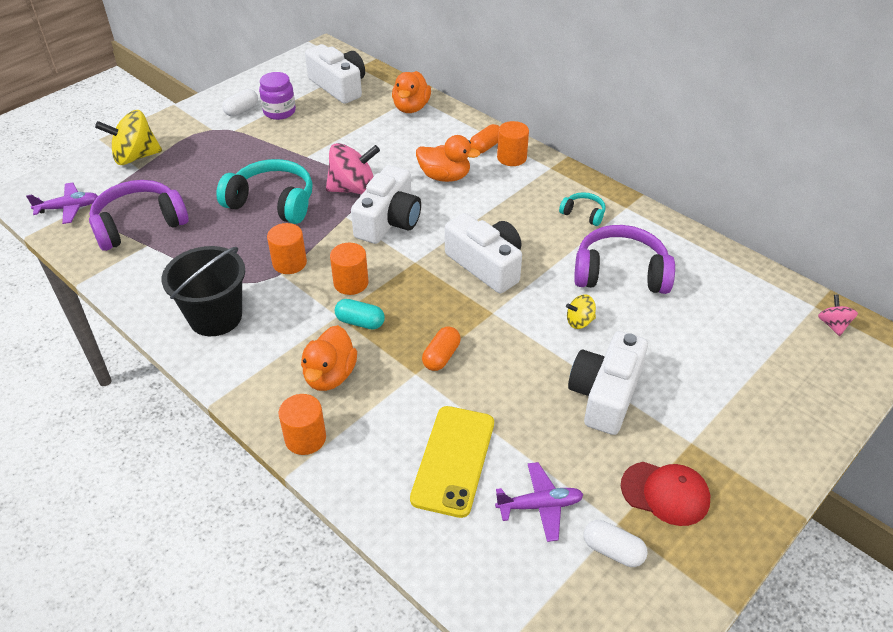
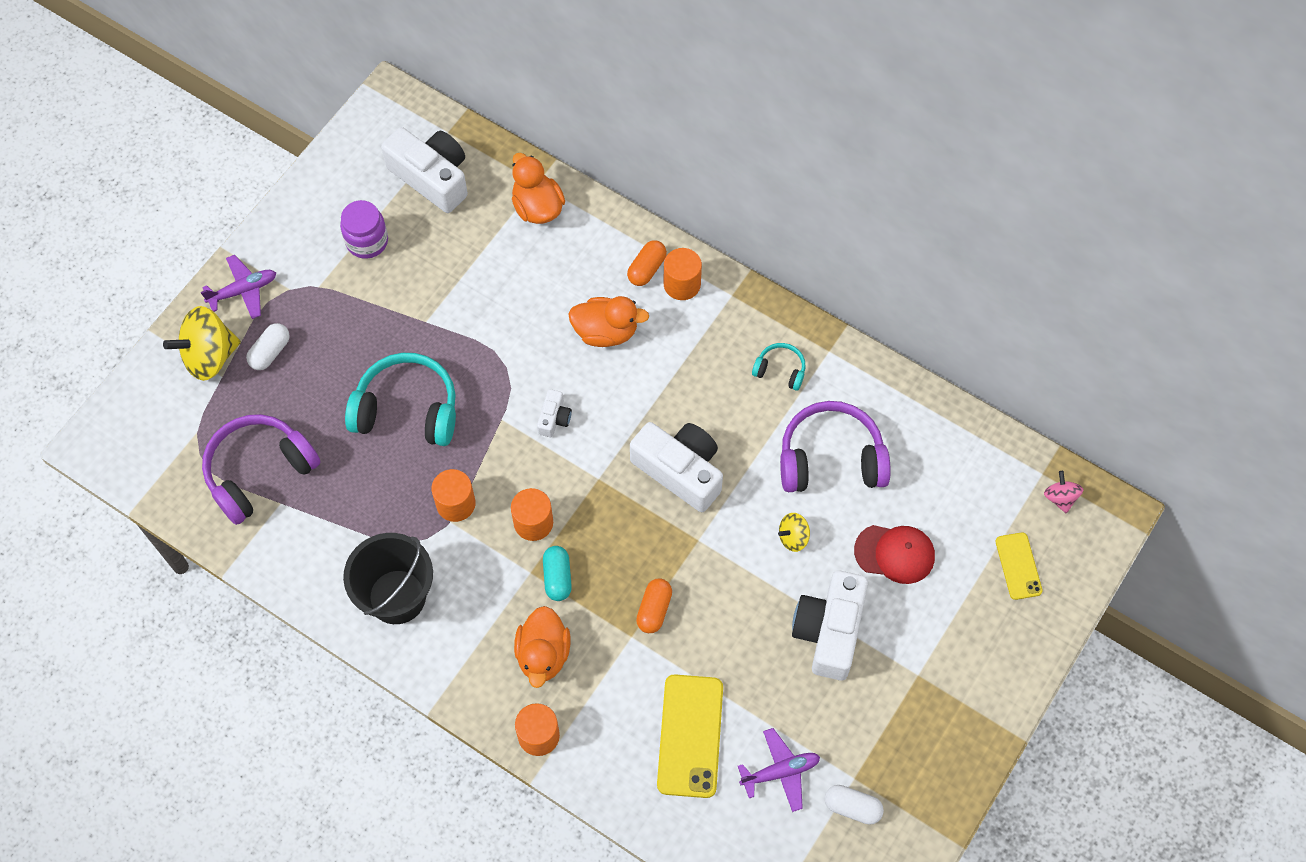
camera: 10 degrees left, 20 degrees up
purple plane [26,182,98,224] -> purple plane moved to [201,255,276,319]
white capsule [222,89,258,116] -> white capsule moved to [246,323,290,370]
pink spinning top [326,143,380,194] -> none
turquoise capsule [335,299,385,329] -> turquoise capsule turned 75 degrees clockwise [543,546,572,601]
white camera [351,165,421,244] -> white camera [537,389,572,437], size x0.47
orange duck [392,71,431,113] -> orange duck turned 150 degrees clockwise [512,153,565,224]
red cap [621,462,710,526] -> red cap moved to [854,525,935,584]
none -> yellow phone [996,532,1043,600]

